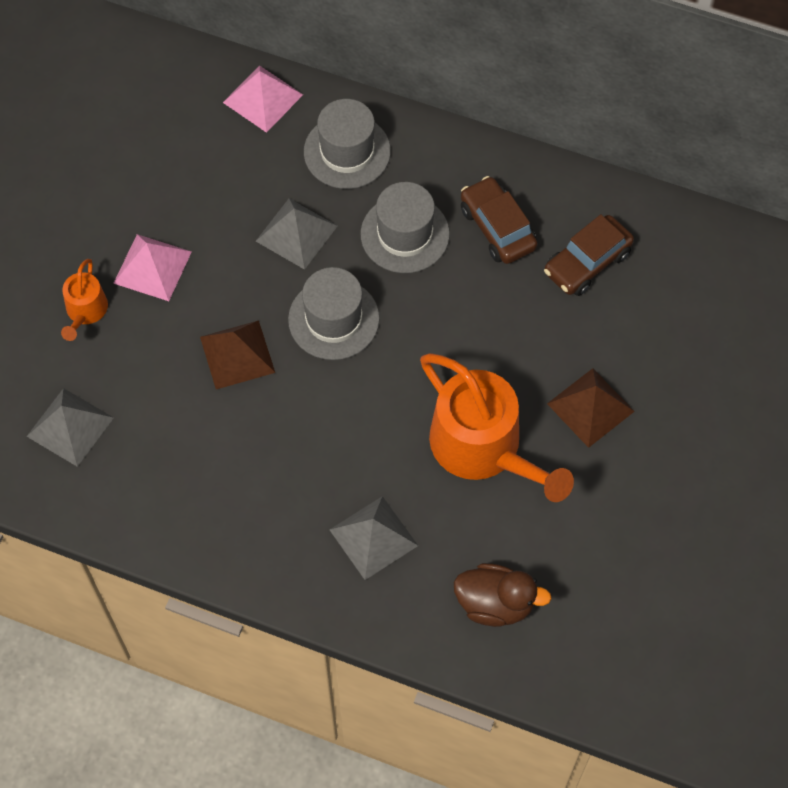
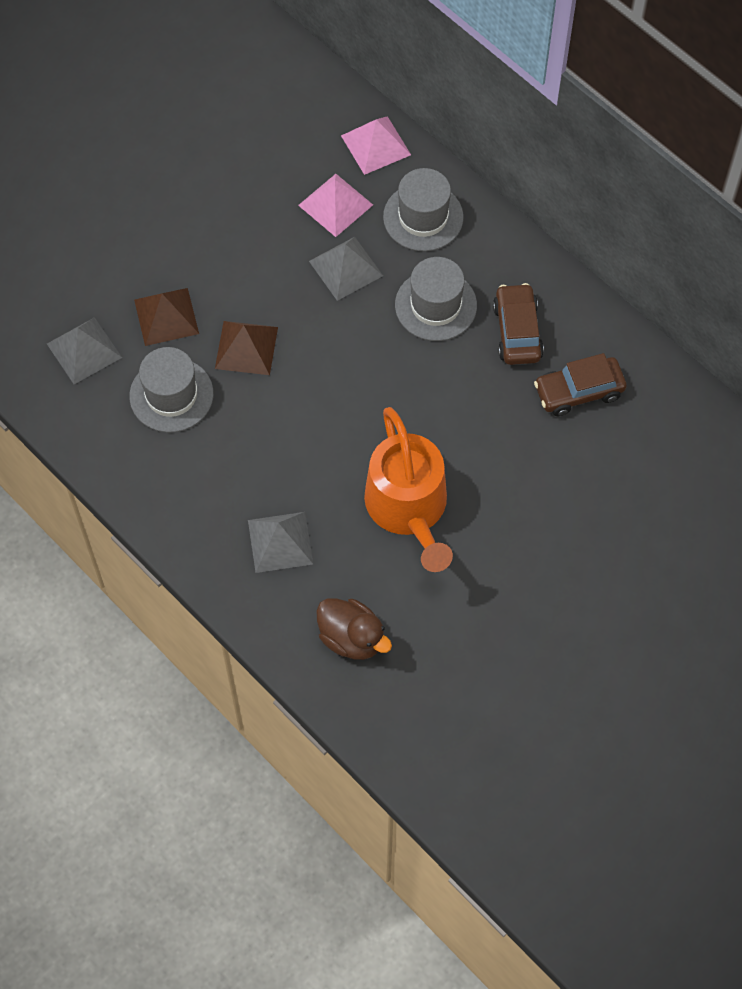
camera: 25 degrees right, 0 degrees up
orange watering can [61,259,108,341] -> none
pink pyramid [113,234,192,301] -> pink pyramid moved to [298,174,373,237]
grey hat [288,267,380,360] -> grey hat moved to [129,347,214,433]
brown pyramid [547,368,635,448] -> brown pyramid moved to [134,288,199,346]

